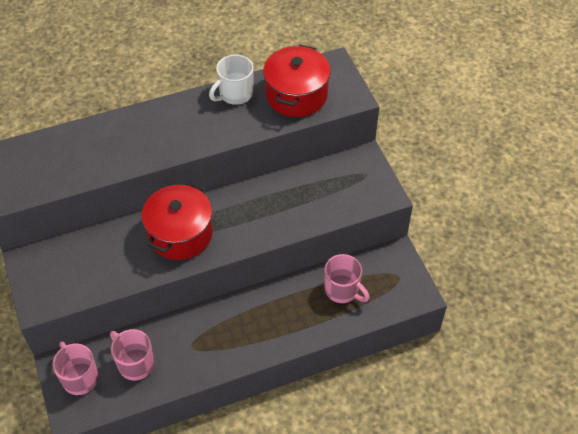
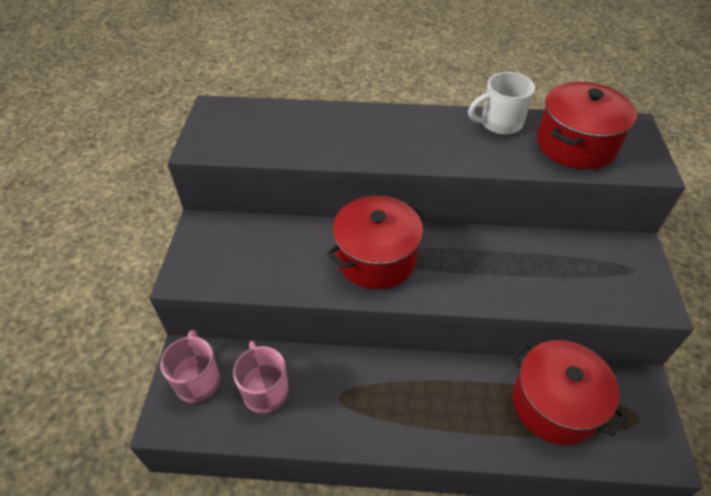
camera: 25 degrees right, 5 degrees down
pink mug [324,254,370,303] -> red pot [511,340,627,445]

